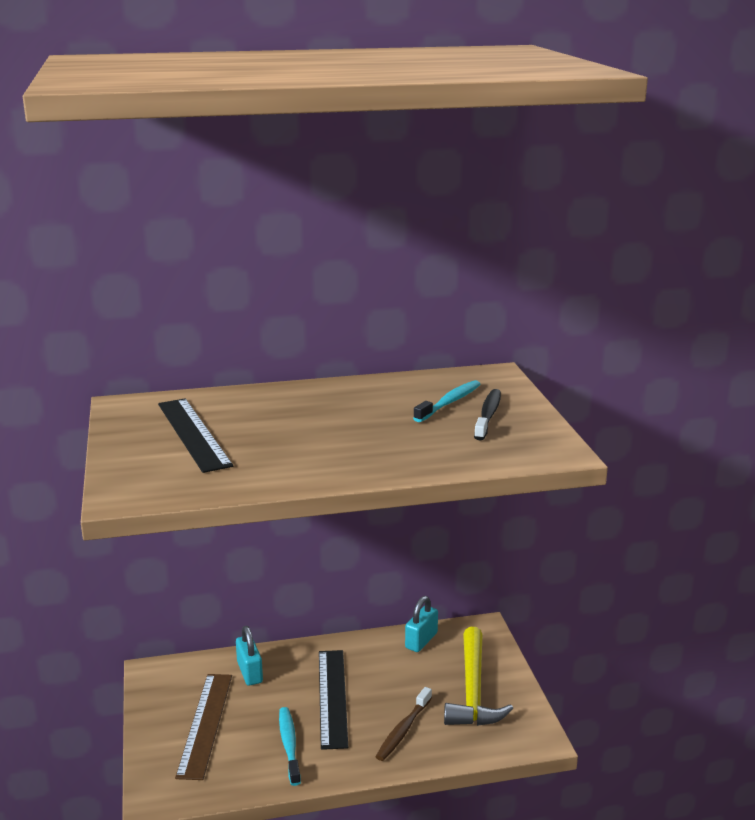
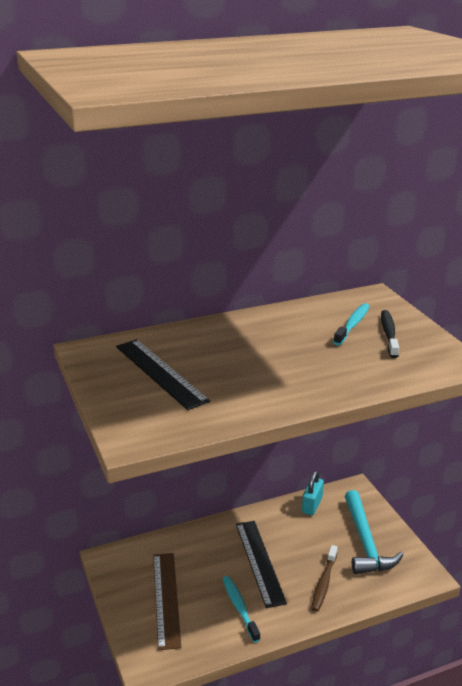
camera: 10 degrees left, 5 degrees up
turquoise padlock [236,626,263,686] -> none
yellow hammer [444,627,513,726] -> turquoise hammer [345,490,404,574]

